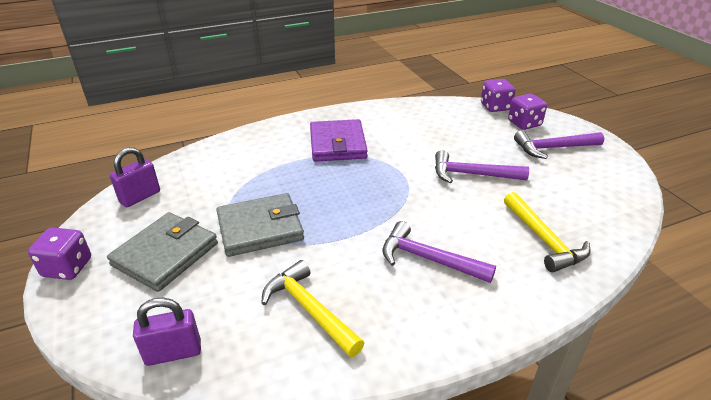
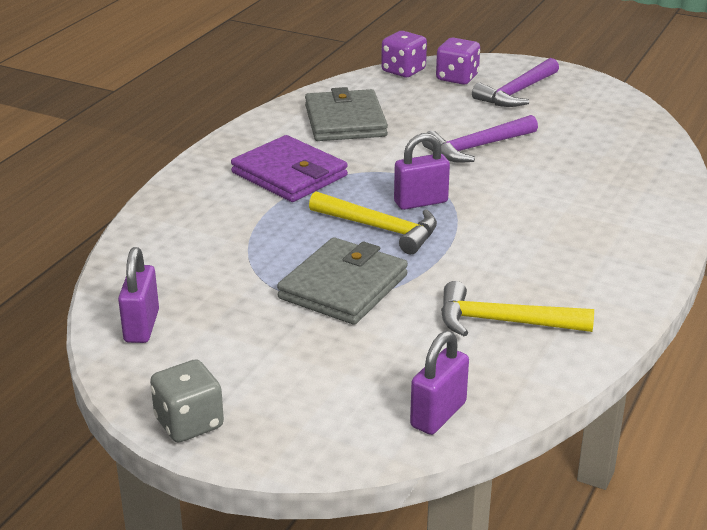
camera: 40 degrees left, 5 degrees down
purple dice [28,227,91,280] -> grey dice [150,360,224,442]
grey wallet [107,212,218,292] -> grey wallet moved to [305,87,388,141]
purple hammer [382,221,496,283] -> none
yellow hammer [504,192,590,273] -> yellow hammer moved to [309,191,437,254]
none -> purple padlock [394,133,450,210]

